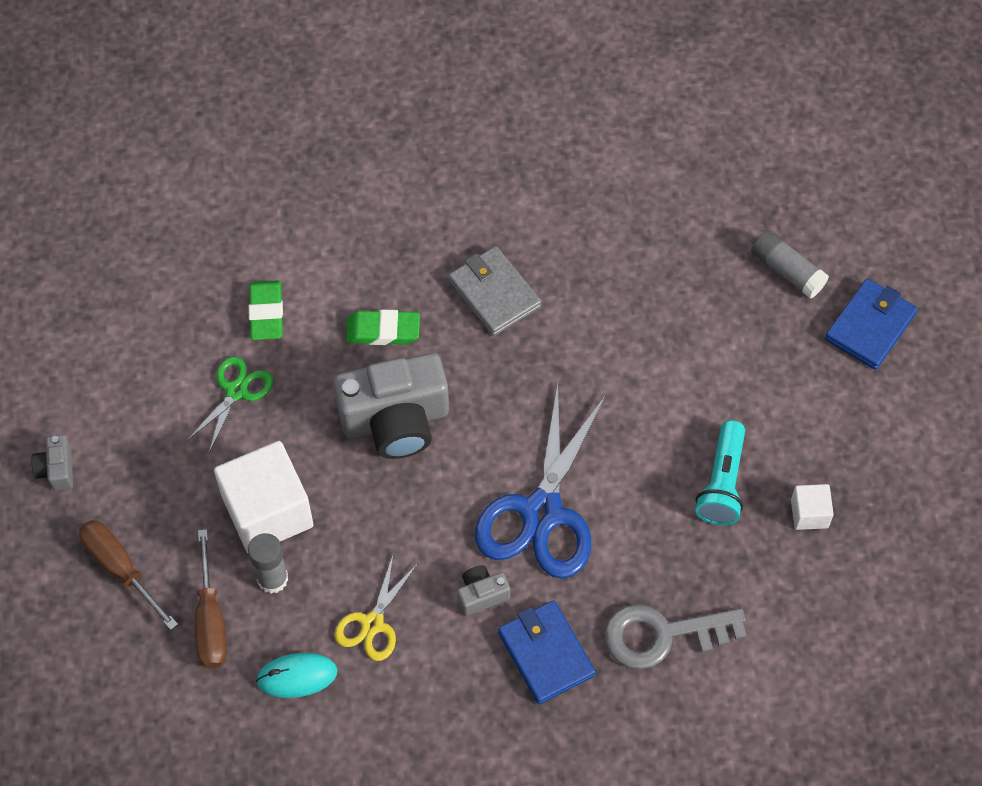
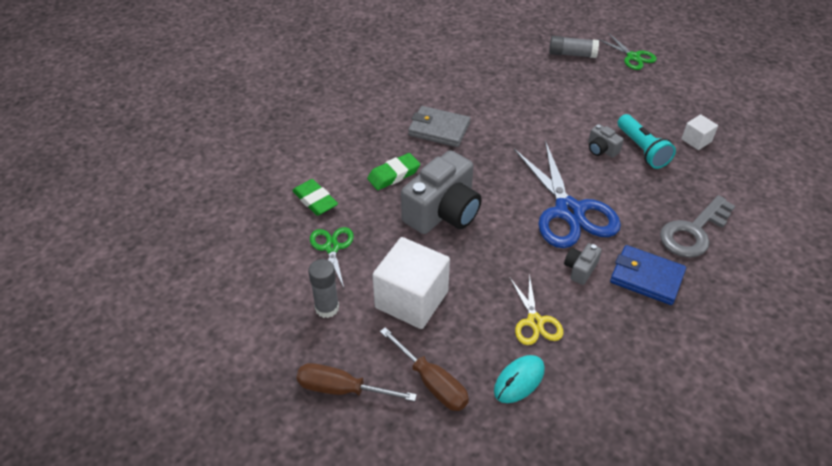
camera: 35 degrees left, 15 degrees down
grey camera [31,435,73,491] -> grey camera moved to [588,124,624,158]
grey glue stick [248,533,288,594] -> grey glue stick moved to [308,259,339,318]
blue wallet [825,278,918,370] -> green scissors [598,34,657,70]

